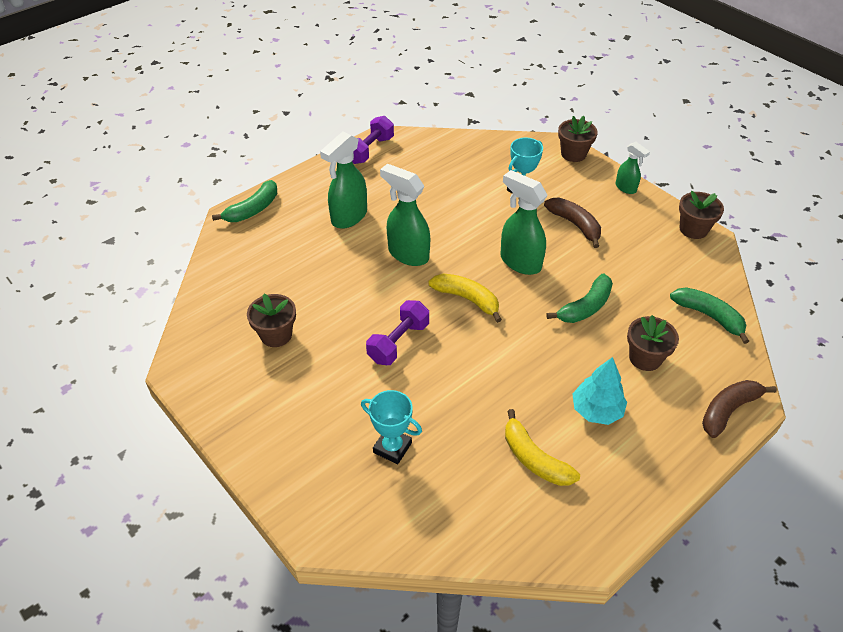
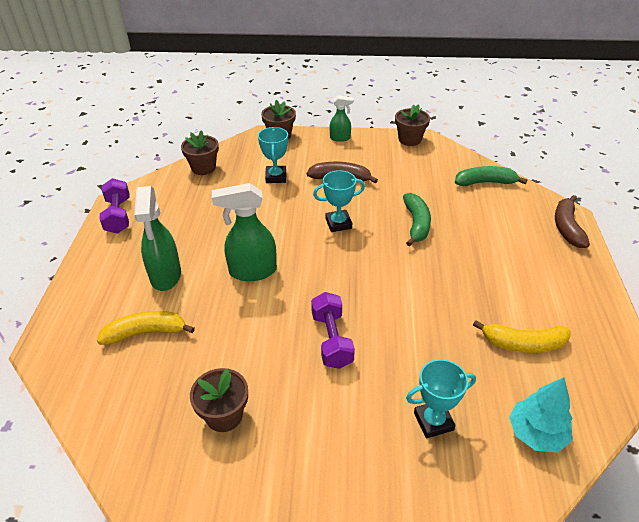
camera: 45 degrees left, 5 degrees down
green banana [212,180,277,222] -> none
yellow banana [428,273,502,323] -> yellow banana moved to [97,311,195,345]
green spray bottle [500,170,548,275] -> turquoise trophy [313,170,365,232]
turquoise tree [572,357,627,425] -> turquoise tree moved to [509,377,572,453]
brown flower pot [627,315,679,371] -> brown flower pot moved to [181,130,219,175]

